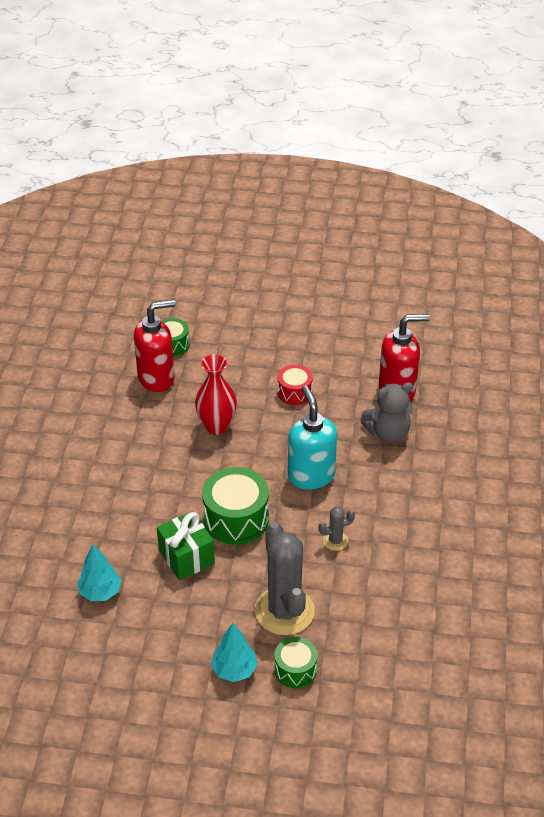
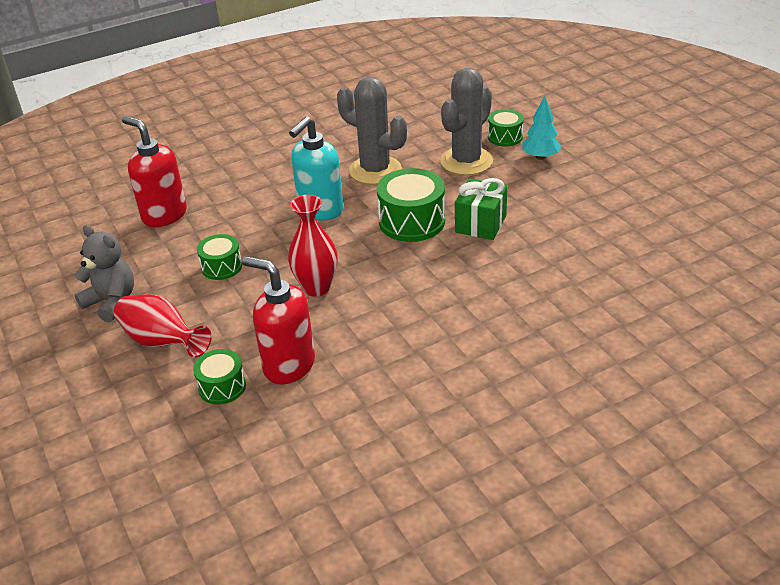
camera: 125 degrees left, 5 degrees down
turquoise tree [77,544,121,601] -> none
red drum [277,365,313,405] -> green drum [197,234,242,280]
grey cactus [319,507,355,551] -> grey cactus [337,77,407,185], size x2.23
grey teddy bear [360,383,413,442] -> grey teddy bear moved to [75,225,134,323]
none -> red vase [114,294,212,358]

